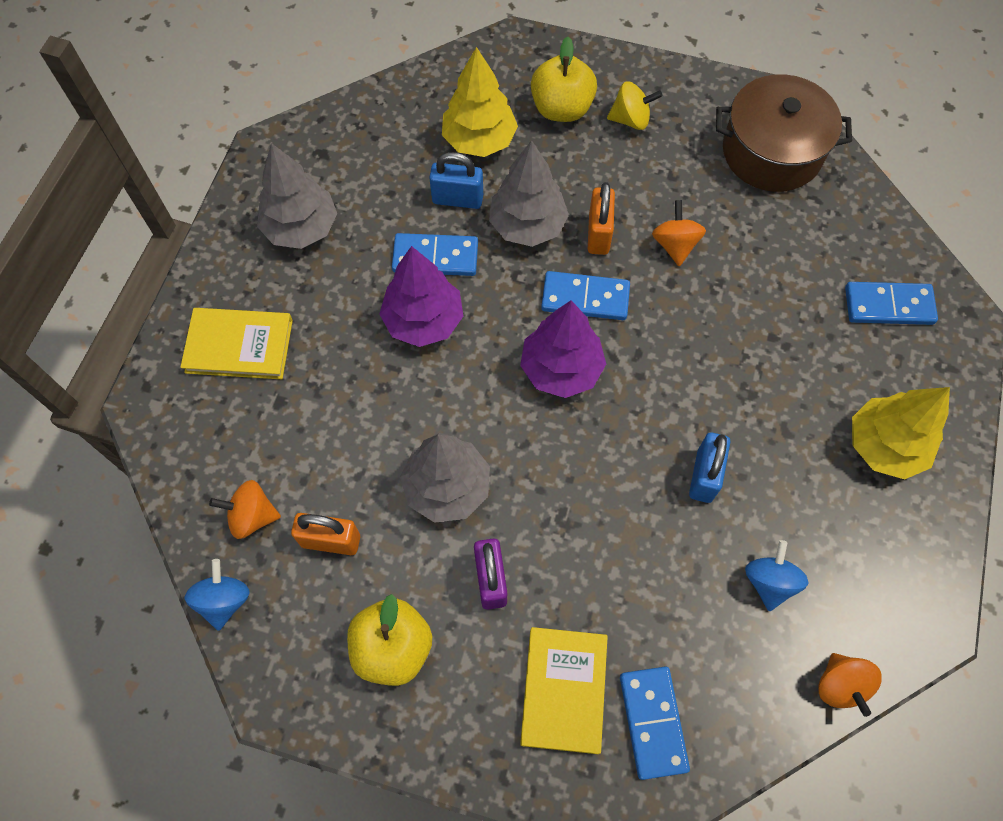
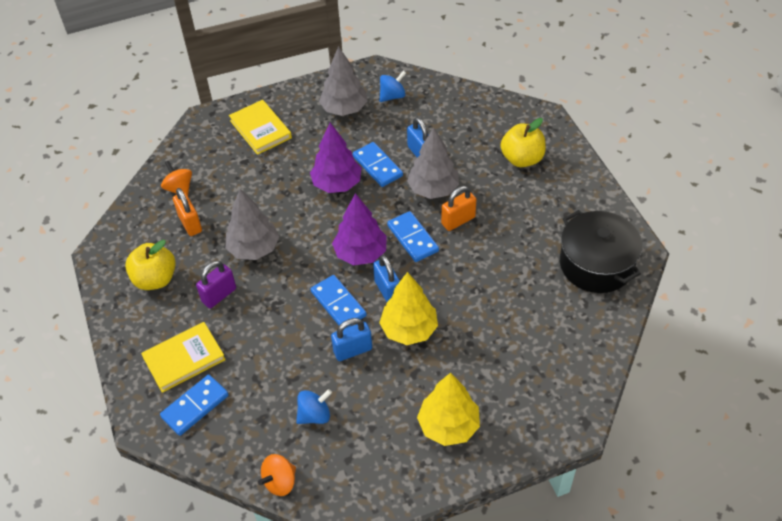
camera: 55 degrees right, 15 degrees down
blue spinning top [185,559,250,631] -> blue spinning top moved to [380,71,406,102]
yellow tree [442,47,518,157] -> yellow tree moved to [379,272,438,345]
yellow spinning top [607,81,662,130] -> none
orange spinning top [652,200,706,266] -> none
brown pot [716,74,852,192] -> black pot [560,210,642,293]
blue domino [845,282,938,325] -> blue domino moved to [311,275,367,328]
none -> blue padlock [373,255,400,302]

